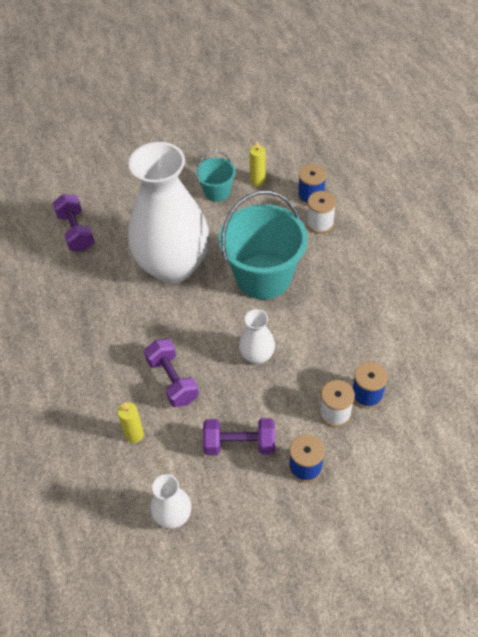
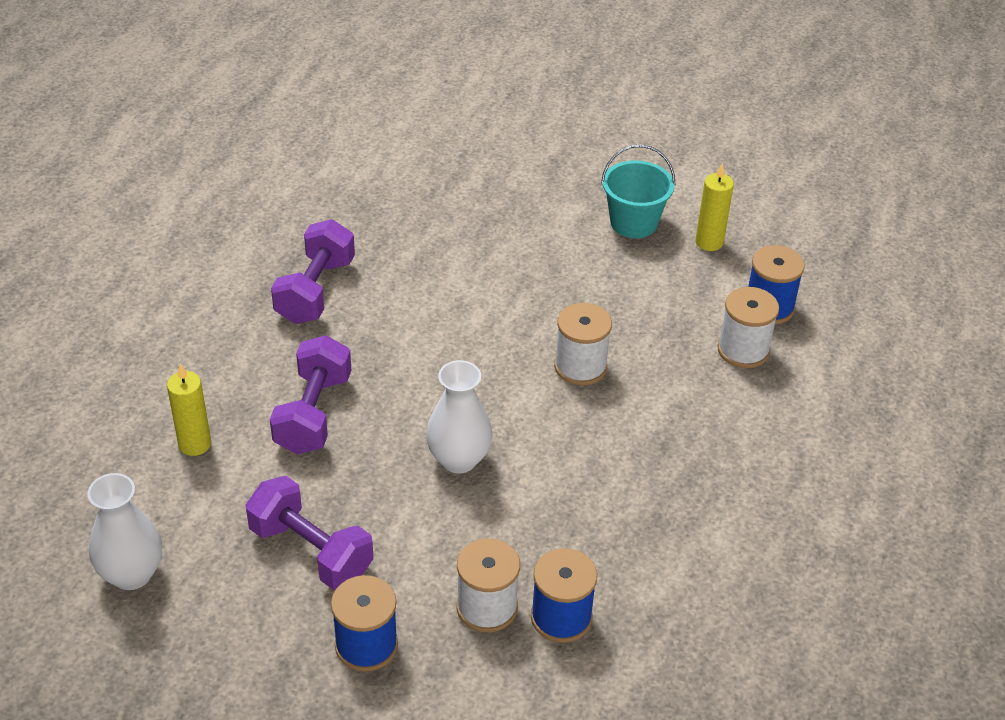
camera: 35 degrees right, 10 degrees down
purple dumbbell [53,194,94,251] -> purple dumbbell moved to [271,219,355,324]
white vase [128,142,210,283] -> none
turquoise bucket [219,191,308,299] -> white spool [554,303,612,386]

